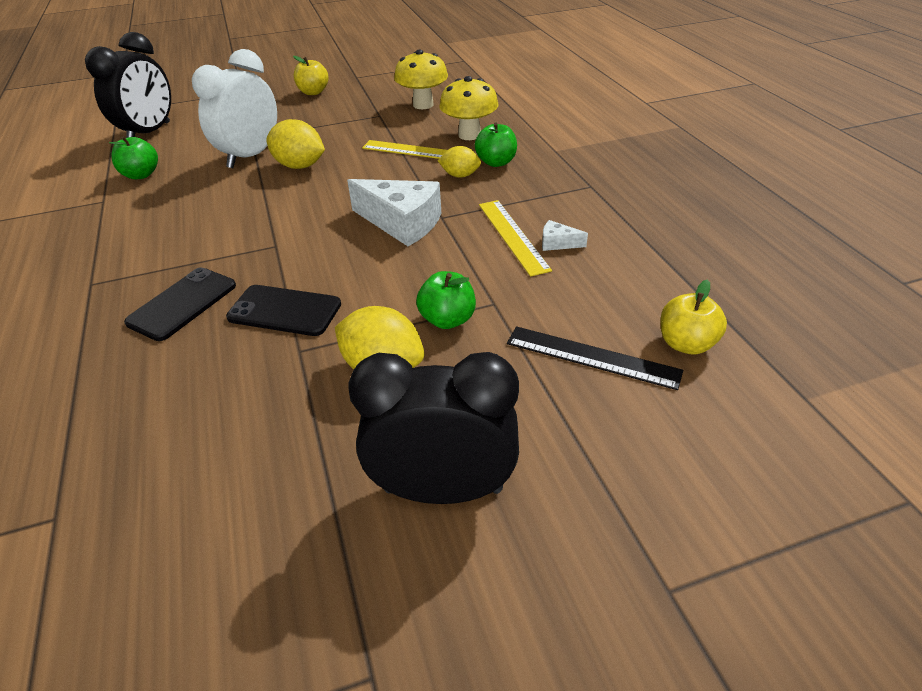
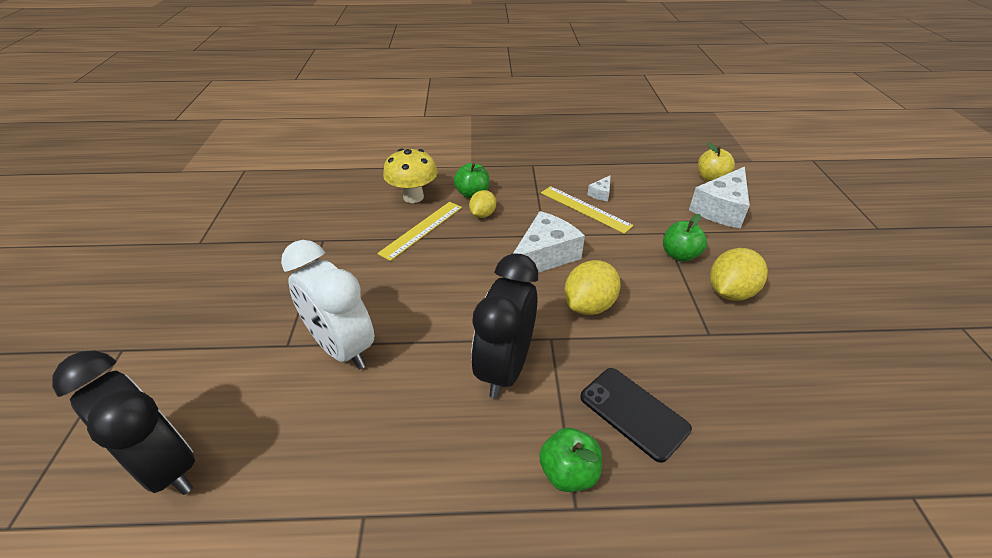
camera: 75 degrees left, 0 degrees up
green apple [109,136,158,179] -> green apple moved to [539,428,602,492]
black phone [226,285,341,336] -> none
yellow lemon [266,119,325,169] -> yellow lemon moved to [564,260,621,315]
yellow apple [293,56,329,95] -> none
black clock [349,352,519,504] -> black clock moved to [471,253,538,399]
yellow mushroom [394,50,448,109] -> none
yellow ruler [479,200,552,277] -> yellow ruler turned 45 degrees clockwise [541,186,634,234]
black ruler [507,326,683,390] -> white cheese [689,167,750,229]

